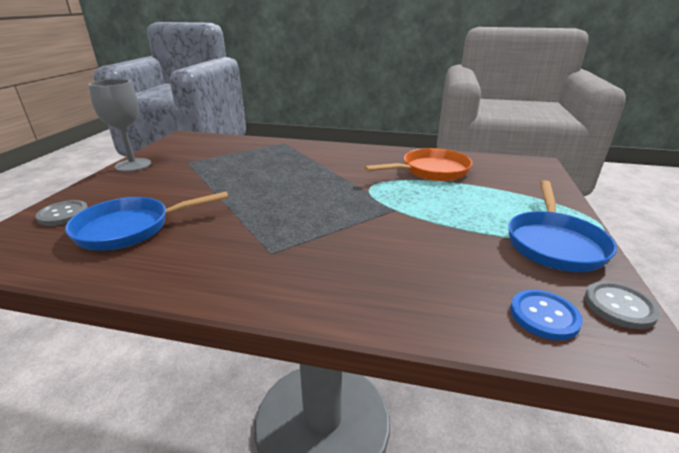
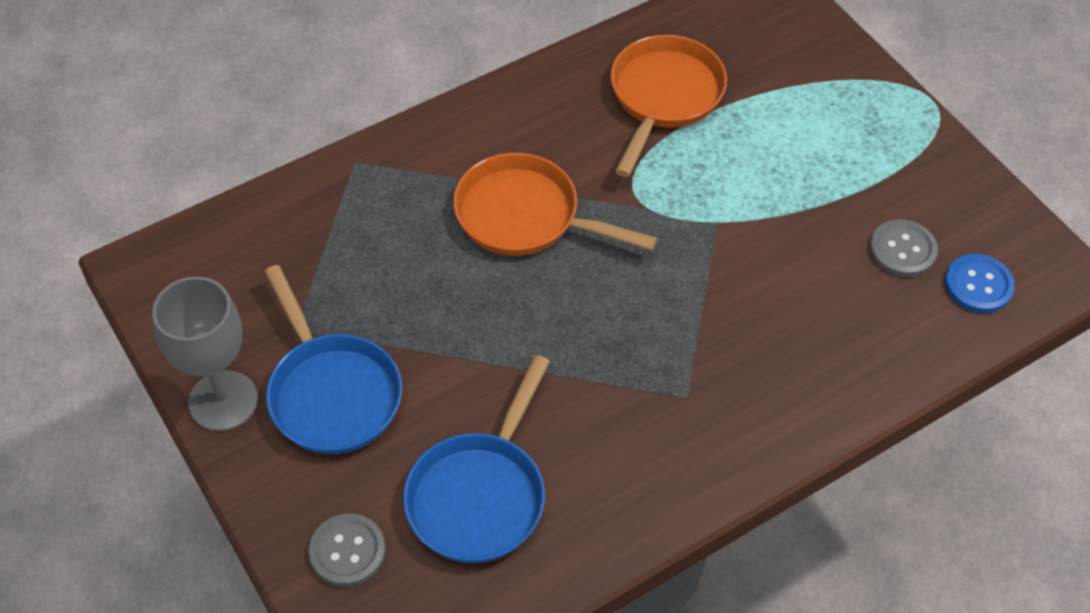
camera: 45 degrees left, 25 degrees up
blue pan [508,180,617,272] -> blue pan moved to [264,265,402,454]
grey button [584,281,660,329] -> grey button moved to [870,219,938,277]
none -> orange pan [453,153,658,256]

